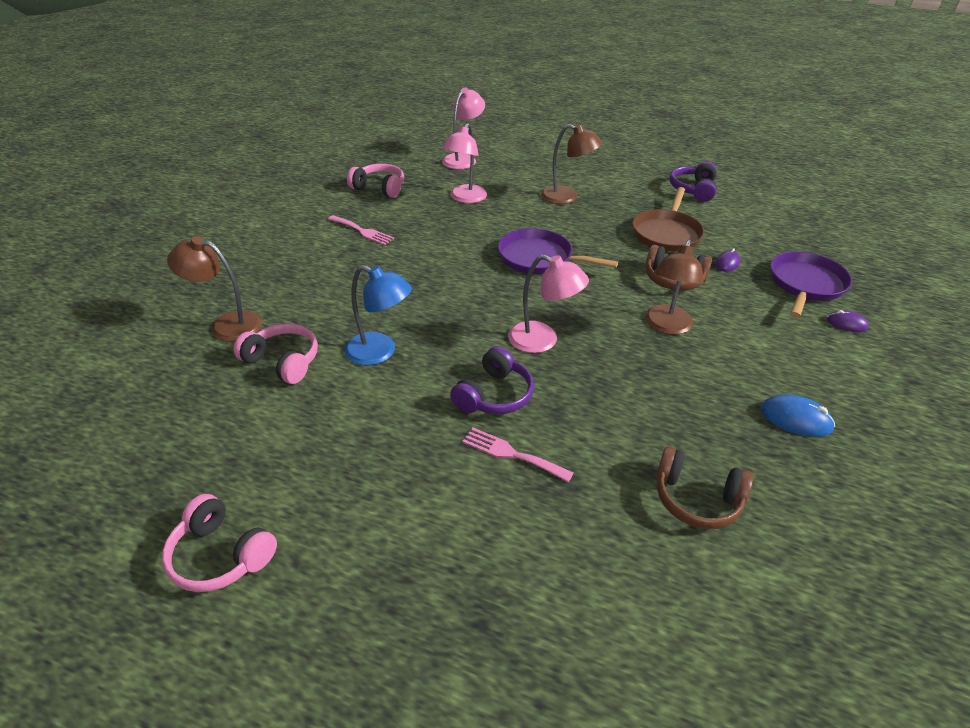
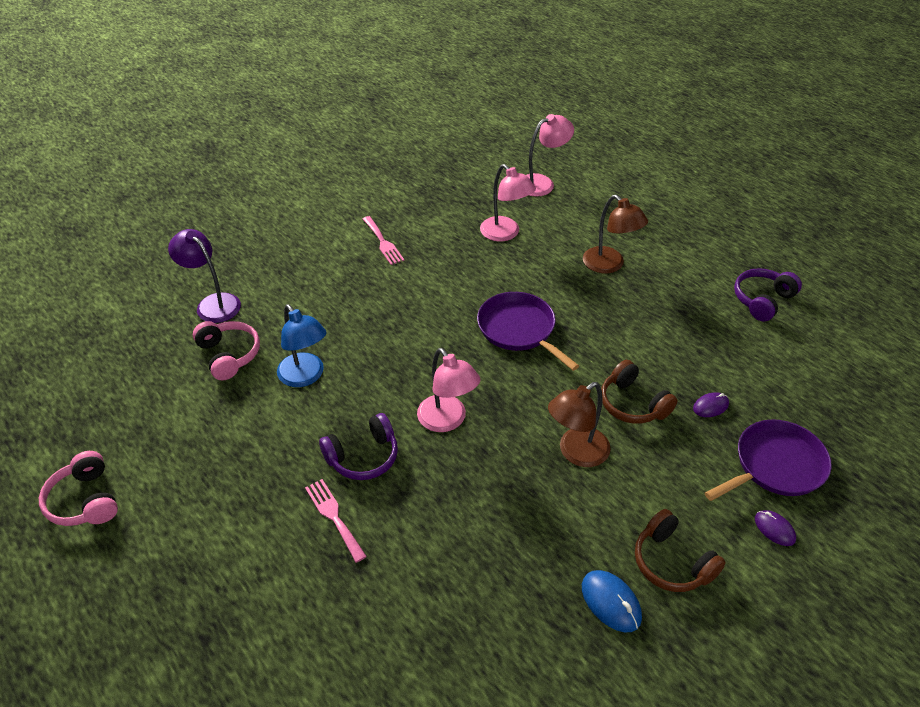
camera: 30 degrees right, 5 degrees up
brown lamp [167,236,263,342] -> purple lamp [168,229,241,323]
pink headphones [347,164,404,198] -> none
pink lamp [442,123,487,203] -> pink lamp turned 90 degrees counterclockwise [480,164,536,241]
brown pan [633,187,705,251] -> none
brown headphones [656,447,753,529] -> brown headphones moved to [635,509,726,592]

